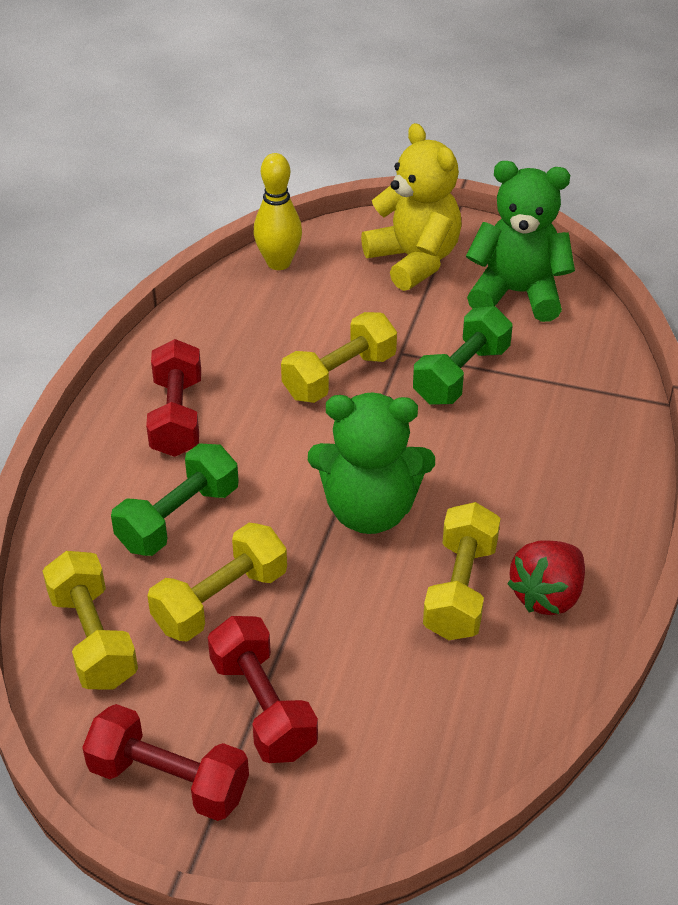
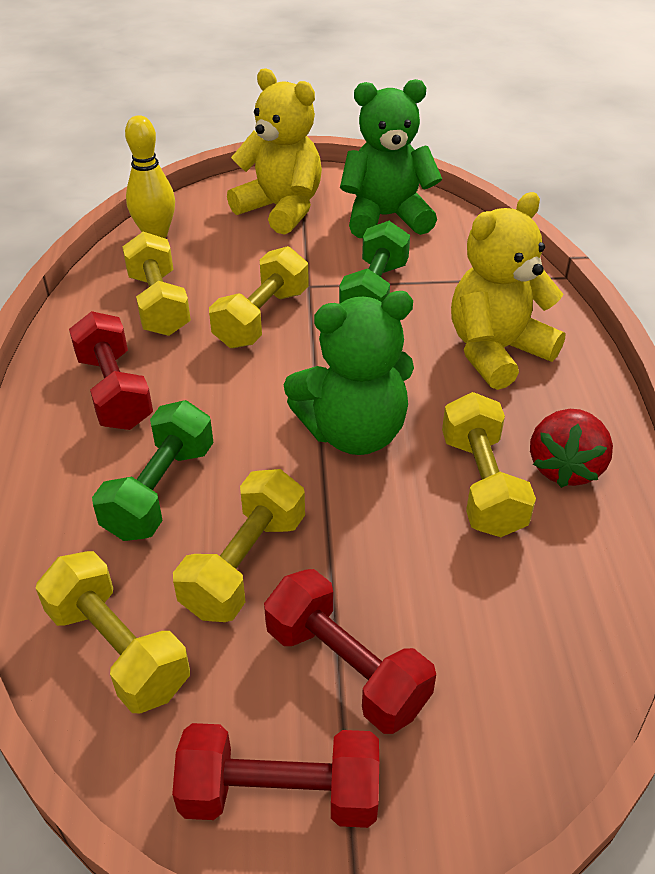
camera: 20 degrees left, 0 degrees up
none -> yellow dumbbell [122,232,191,336]
none -> yellow teddy bear [451,192,566,390]

